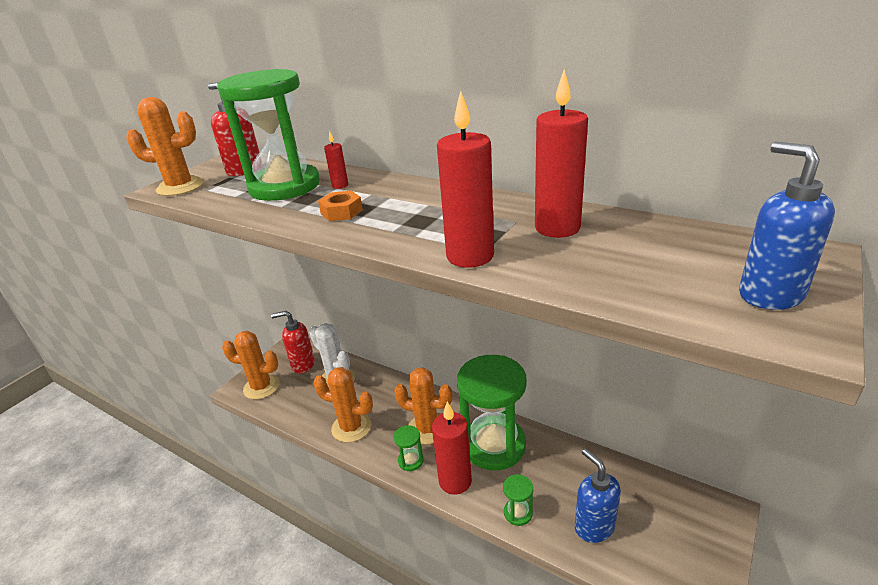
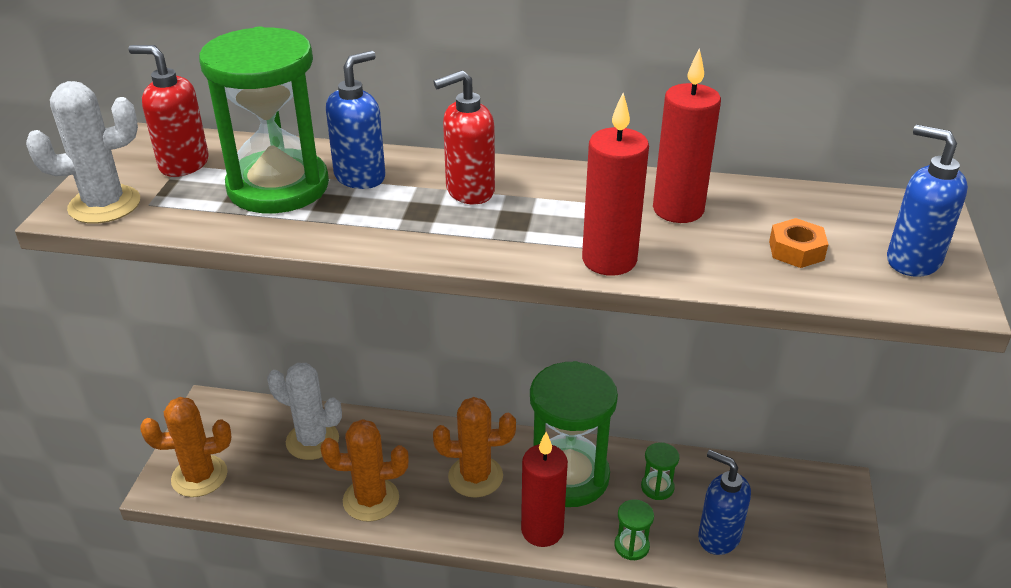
camera: 25 degrees left, 5 degrees up
orange cactus [126,97,204,196] -> white cactus [26,81,140,224]
red soap dispenser [271,311,315,373] -> red soap dispenser moved to [433,70,495,204]
orange nut [318,191,363,221] -> orange nut moved to [769,218,828,268]
red candle [324,132,348,189] -> blue soap dispenser [326,51,386,189]
green hourglass [394,425,424,471] -> green hourglass moved to [641,442,679,500]

